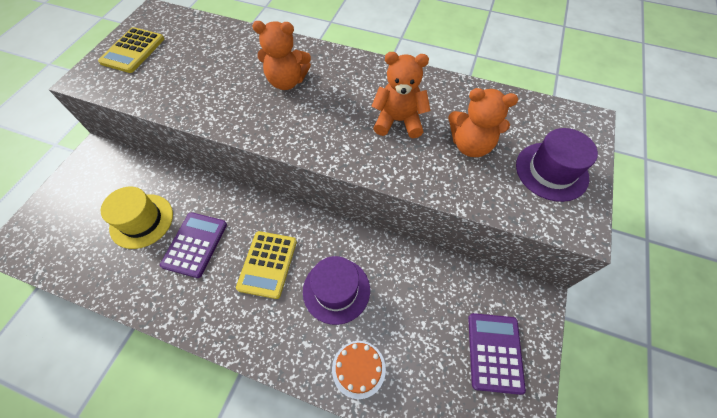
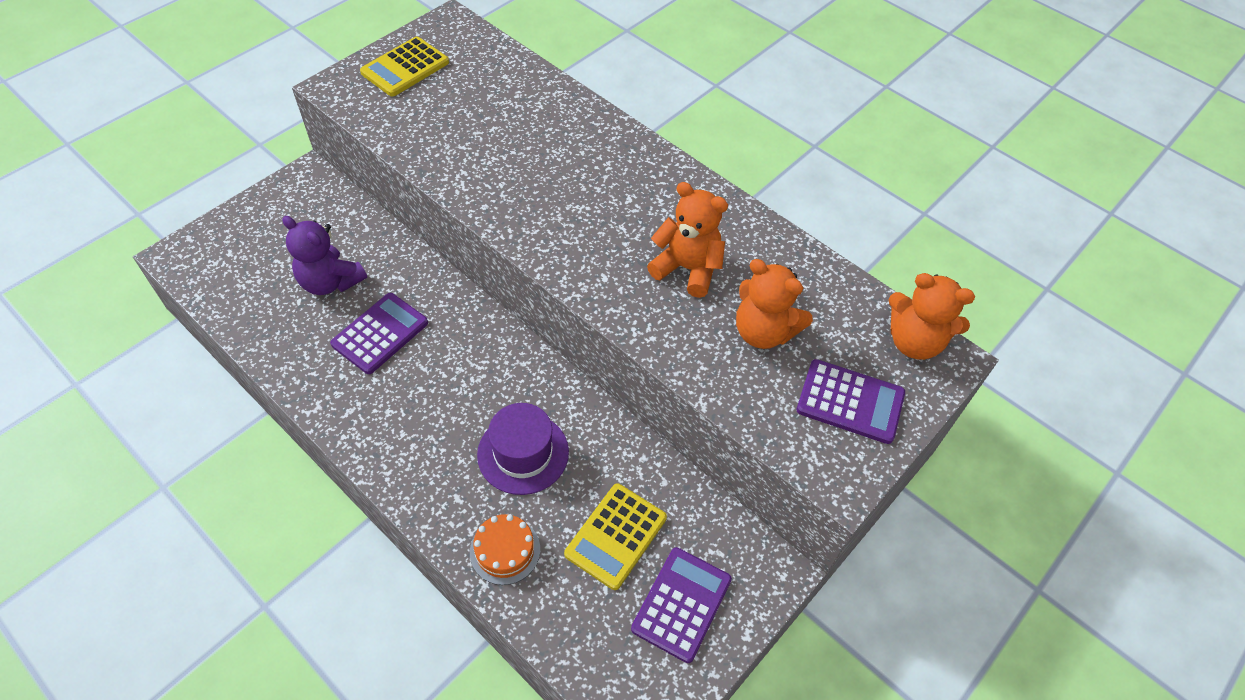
camera: 20 degrees right, 5 degrees down
yellow hat [101,187,173,249] -> purple teddy bear [282,216,367,295]
yellow calculator [236,231,297,299] -> yellow calculator moved to [564,483,667,590]
orange teddy bear [252,21,311,90] -> orange teddy bear moved to [889,273,975,360]
purple hat [516,128,598,202] -> purple calculator [796,359,905,444]

